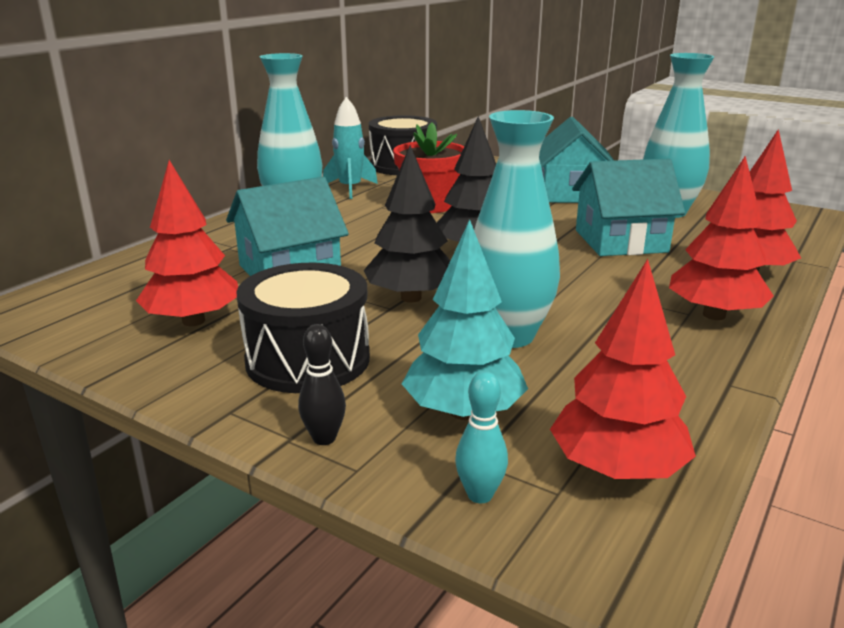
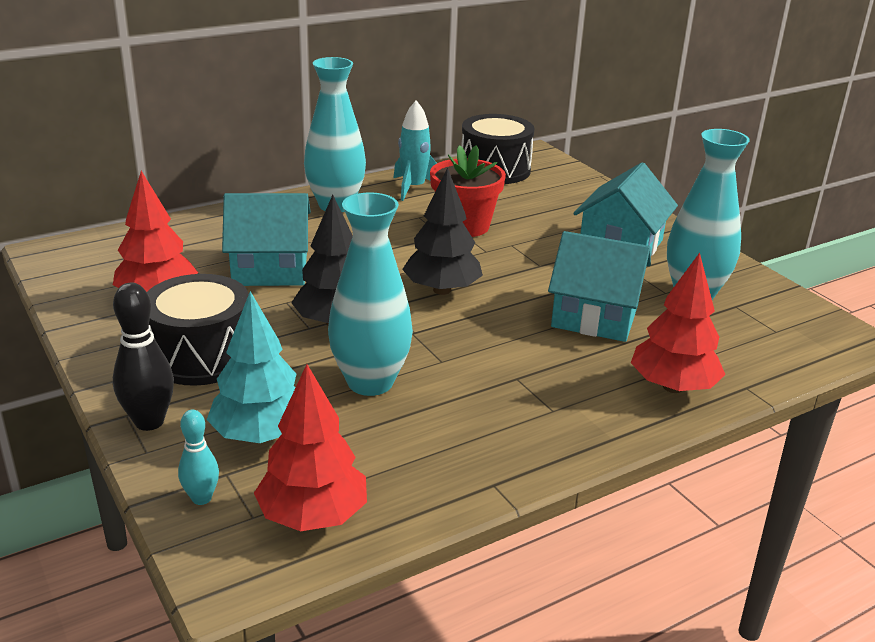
camera: 25 degrees right, 5 degrees up
black bowling pin [298,324,346,445] -> black bowling pin [113,283,174,431], size x1.61
red tree [669,156,774,320] -> none

